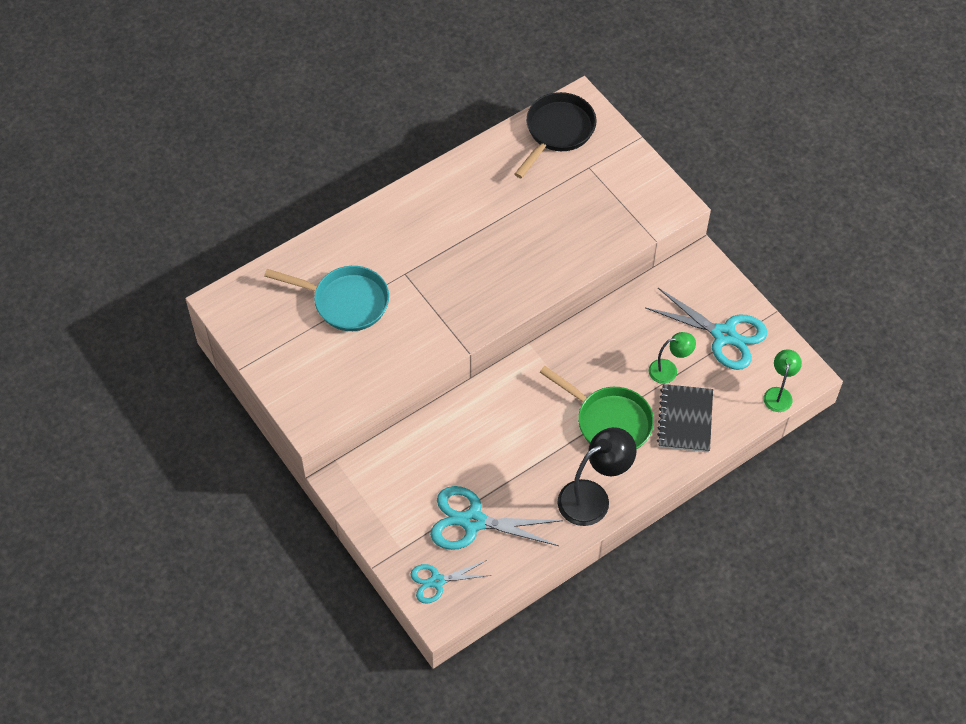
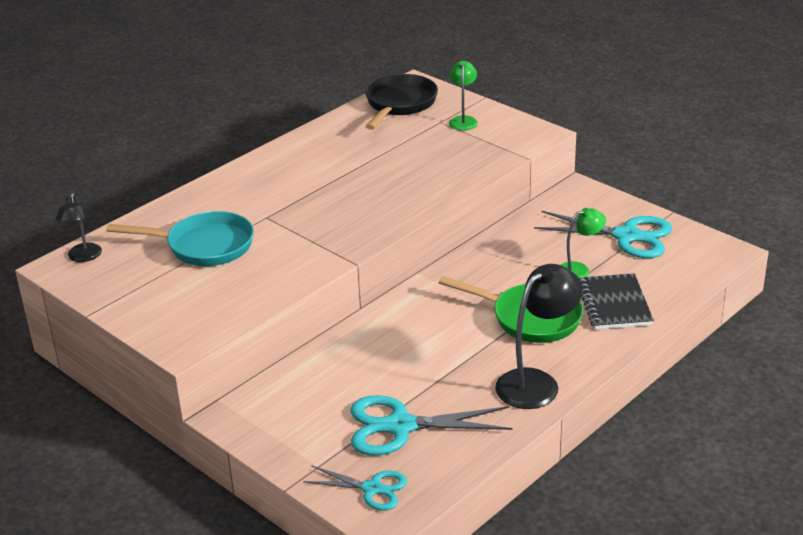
camera: 10 degrees left, 25 degrees down
turquoise scissors [410,560,492,603] -> turquoise scissors turned 135 degrees counterclockwise [303,465,407,511]
green lamp [763,349,802,412] -> green lamp moved to [449,61,478,130]
none -> black lamp [56,193,102,262]

